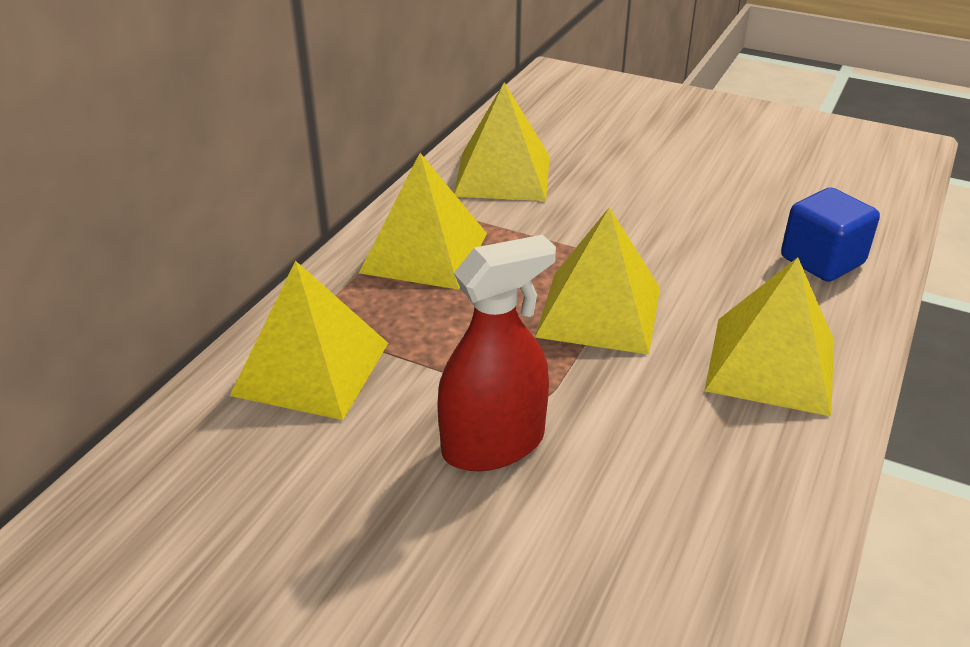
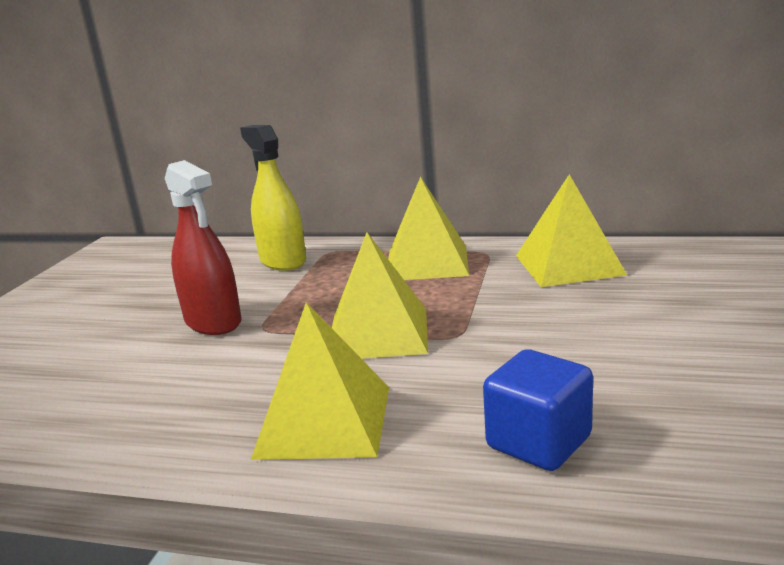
camera: 80 degrees right, 15 degrees down
yellow pyramid [230,260,388,420] -> yellow spray bottle [240,125,306,271]

